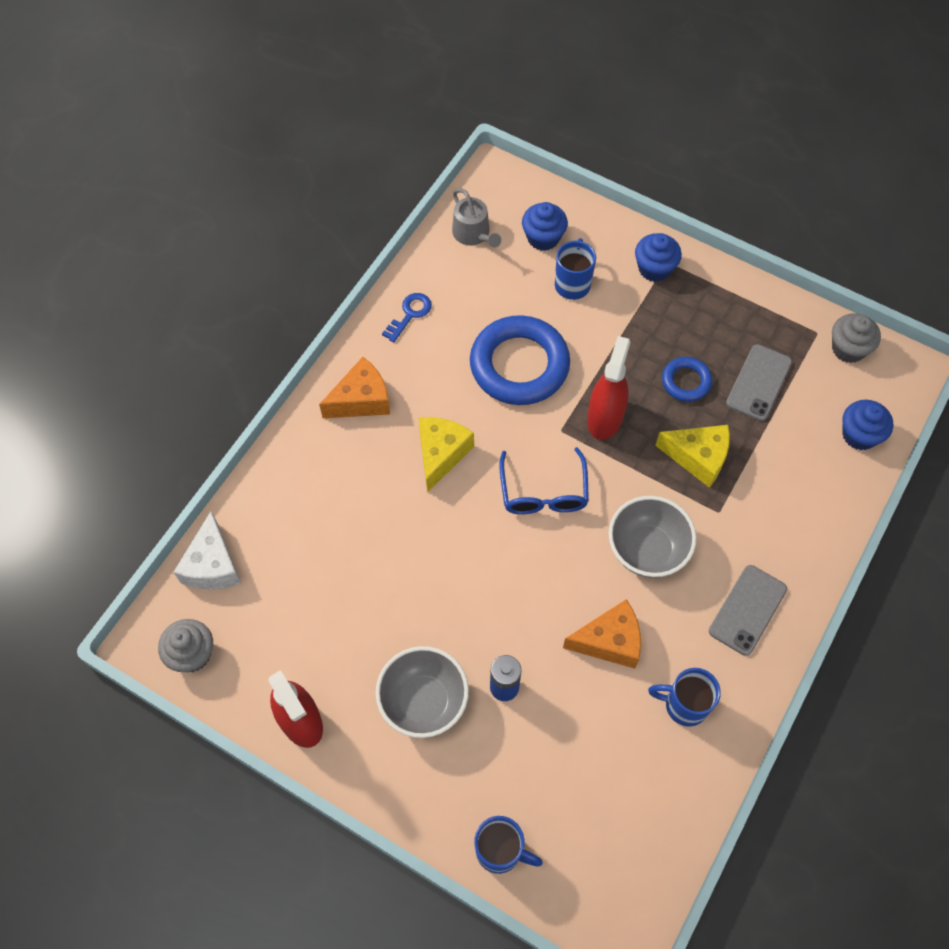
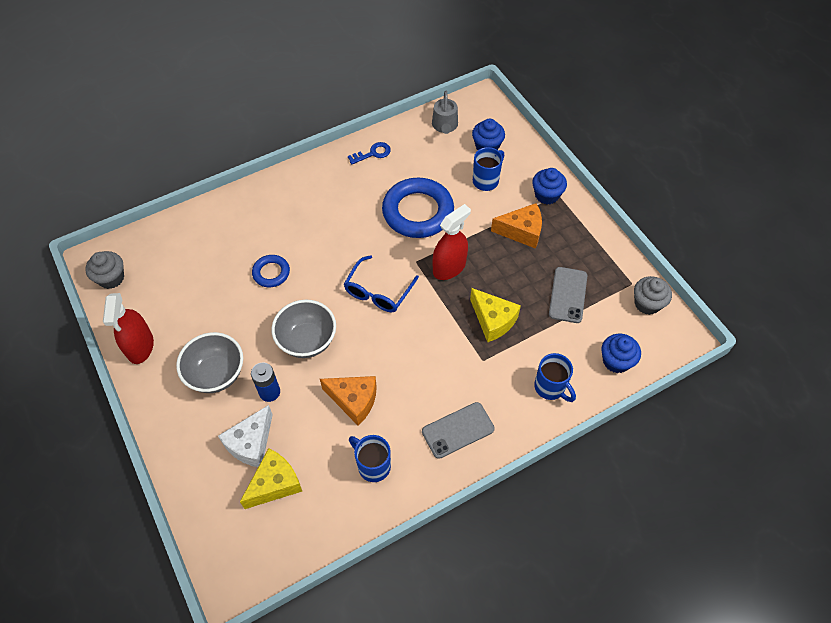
camera: 30 degrees right, 5 degrees down
white cheese [174,511,241,589] -> white cheese moved to [218,405,273,467]
orange cheese [319,357,390,418] -> orange cheese moved to [491,203,542,249]
yellow cheese [418,417,474,493] -> yellow cheese moved to [240,448,302,509]
blue mug [474,816,543,874] -> blue mug moved to [534,353,576,402]
grey bowl [609,496,697,578] -> grey bowl moved to [271,299,336,358]
blue ring [662,357,712,402] -> blue ring moved to [252,255,290,287]
grey phone [726,344,792,421] -> grey phone turned 45 degrees counterclockwise [549,267,587,323]

